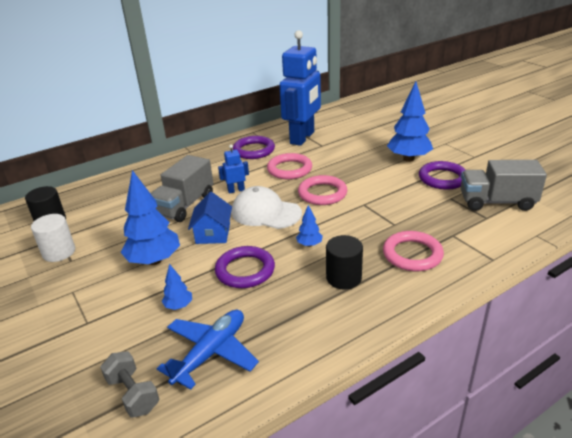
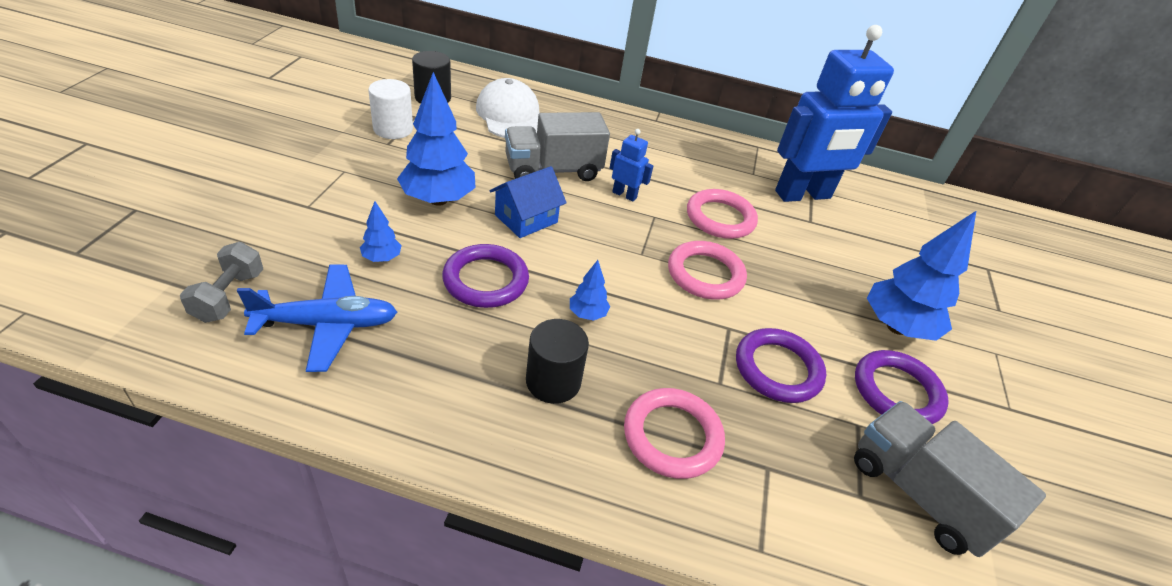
camera: 40 degrees right, 10 degrees up
white cap [232,186,302,229] -> white cap moved to [476,78,539,138]
purple ring [233,136,275,159] -> purple ring moved to [736,328,826,403]

